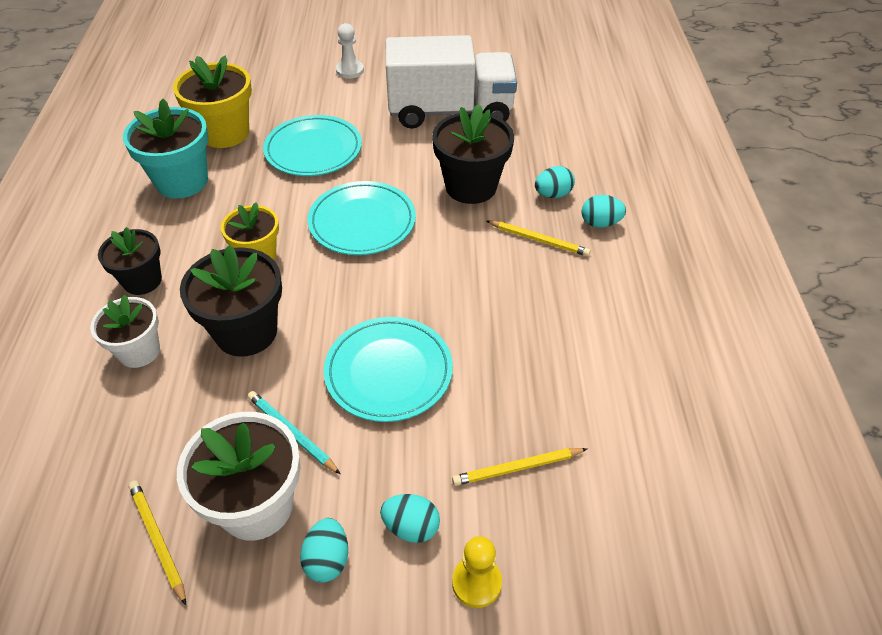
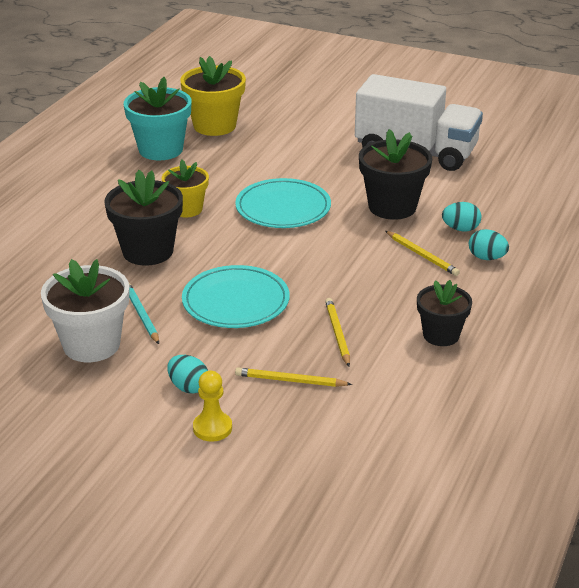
camera: 25 degrees right, 15 degrees down
white flower pot [90,295,160,368] -> none
black flower pot [98,227,162,295] -> black flower pot moved to [417,280,472,346]
yellow pencil [128,481,186,605] -> yellow pencil moved to [325,298,350,367]
turquoise plate [263,115,362,176] -> none
turquoise egg [300,518,348,583] -> none
white pawn [336,23,364,79] -> none

